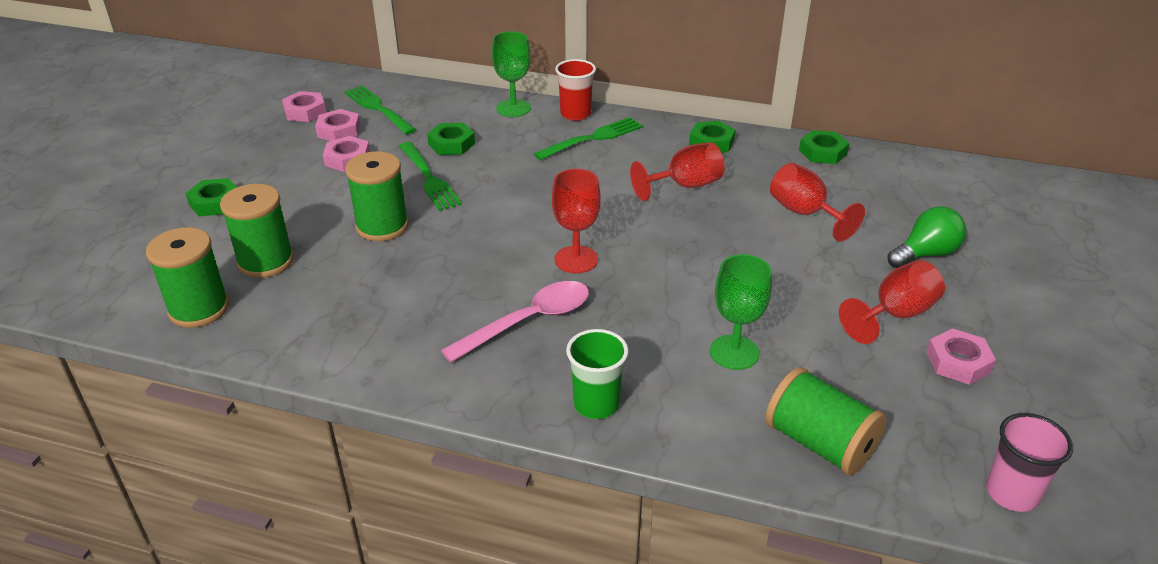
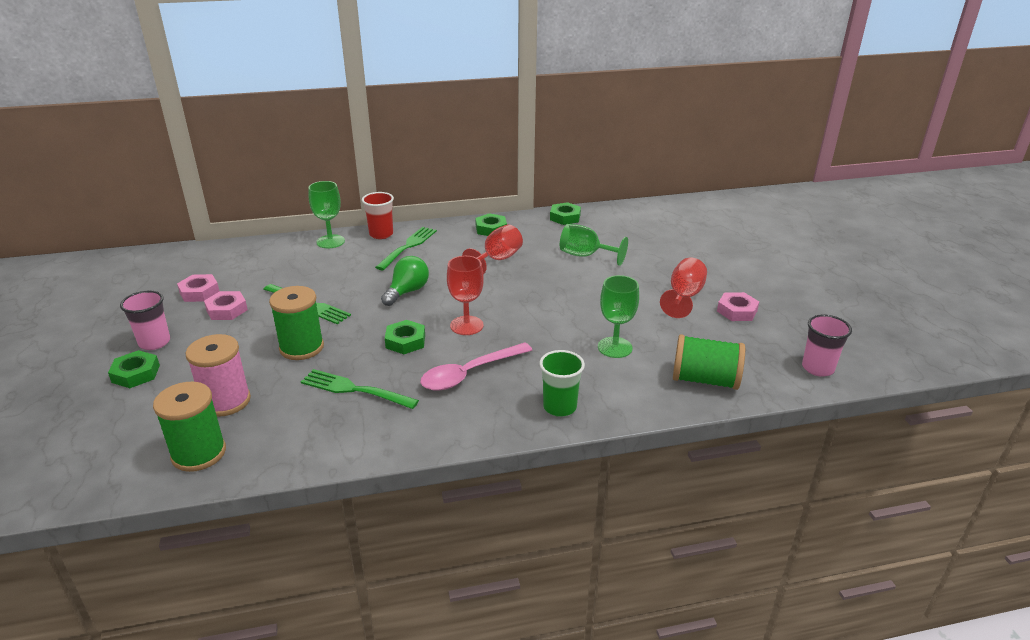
camera: 30 degrees left, 5 degrees down
green spool [220,184,294,278] -> pink spool [185,334,251,417]
pink nut [282,91,326,122] -> none
green fork [344,86,416,135] -> green fork moved to [301,369,419,409]
green nut [427,123,475,155] -> green nut moved to [385,320,425,354]
pink spoon [441,281,589,363] -> pink spoon turned 150 degrees counterclockwise [420,342,532,391]
red goblet [770,163,865,241] -> green goblet [560,224,628,266]
green light bulb [887,206,966,268] -> green light bulb moved to [381,256,429,306]
none -> pink cup [120,291,170,350]

